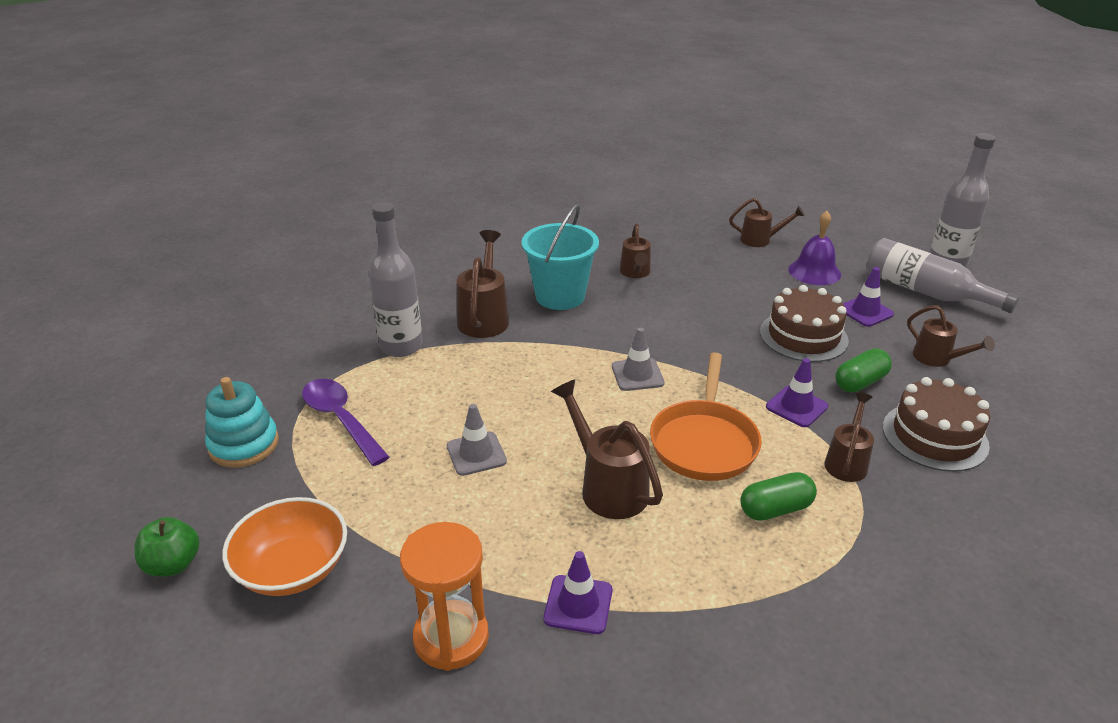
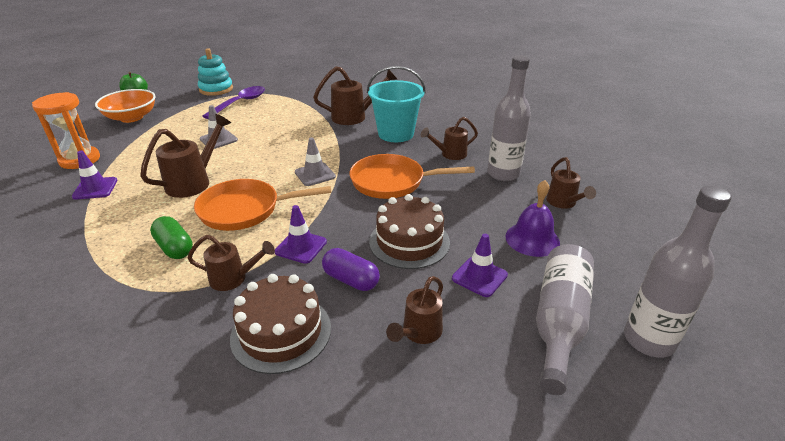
camera: 70 degrees right, 0 degrees up
grey bottle [369,202,423,357] -> grey bottle moved to [488,55,531,181]
green capsule [835,348,892,393] -> purple capsule [322,248,380,291]
none -> orange pan [350,154,475,199]

